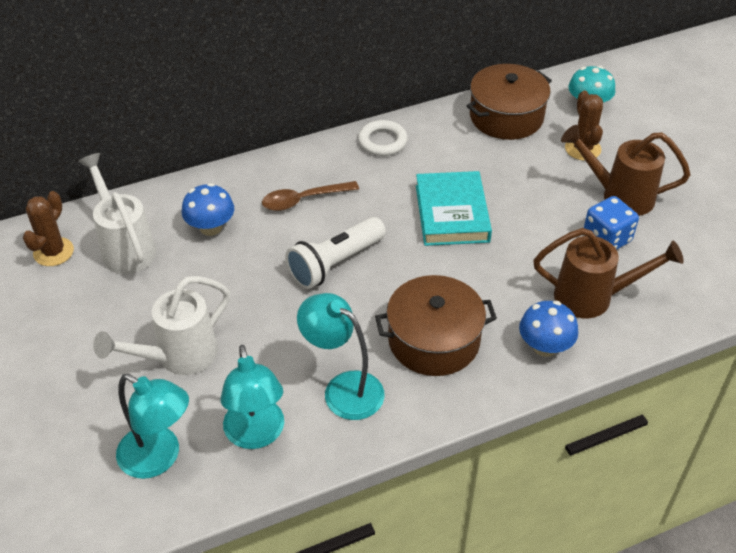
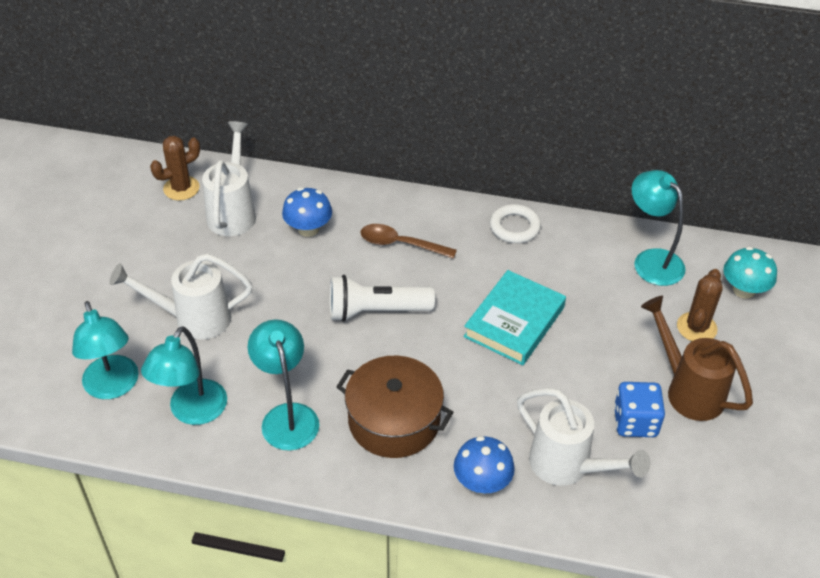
camera: 35 degrees right, 0 degrees up
brown pot [467,64,552,140] -> turquoise lamp [632,170,685,286]
brown watering can [533,228,684,318] -> white watering can [517,388,650,486]

